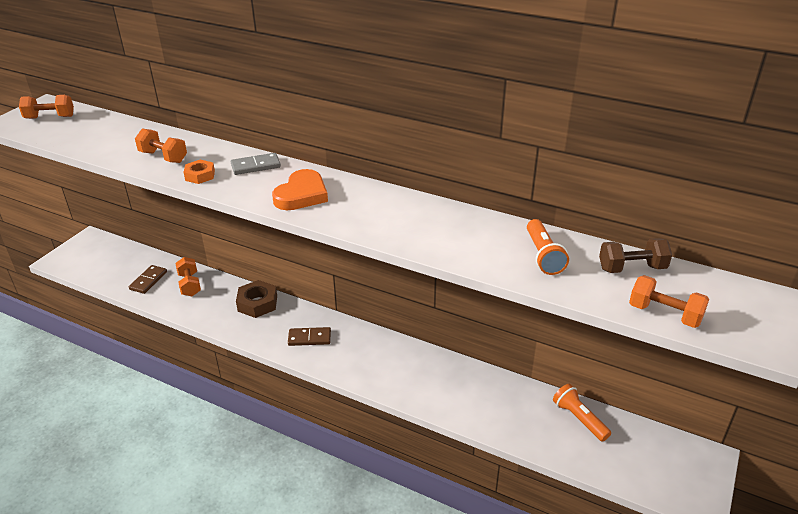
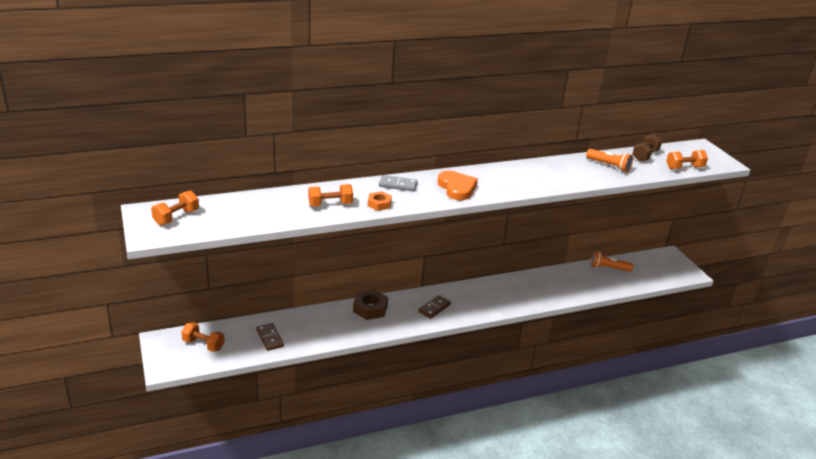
camera: 50 degrees left, 5 degrees down
orange dumbbell [175,257,201,296] -> orange dumbbell moved to [181,322,225,352]
grey domino [231,153,281,175] -> grey domino turned 75 degrees clockwise [379,175,418,192]

